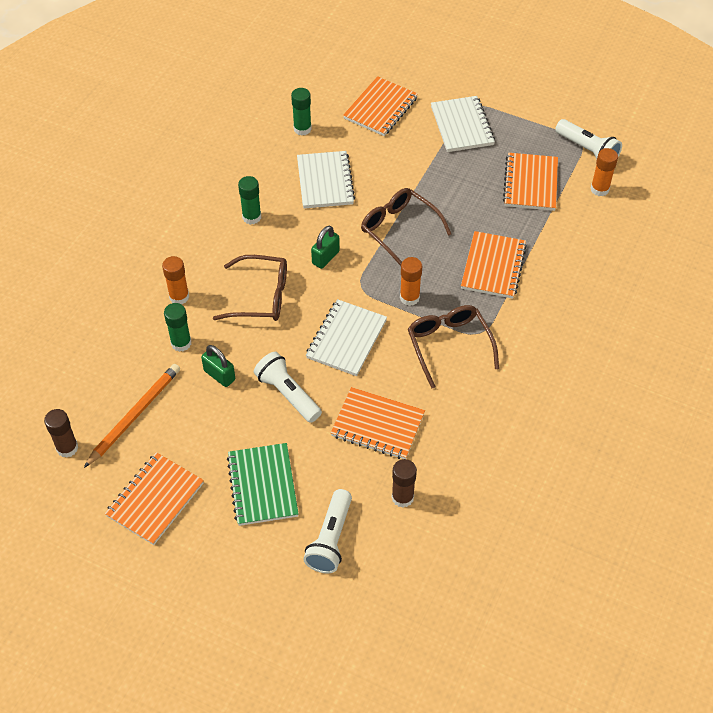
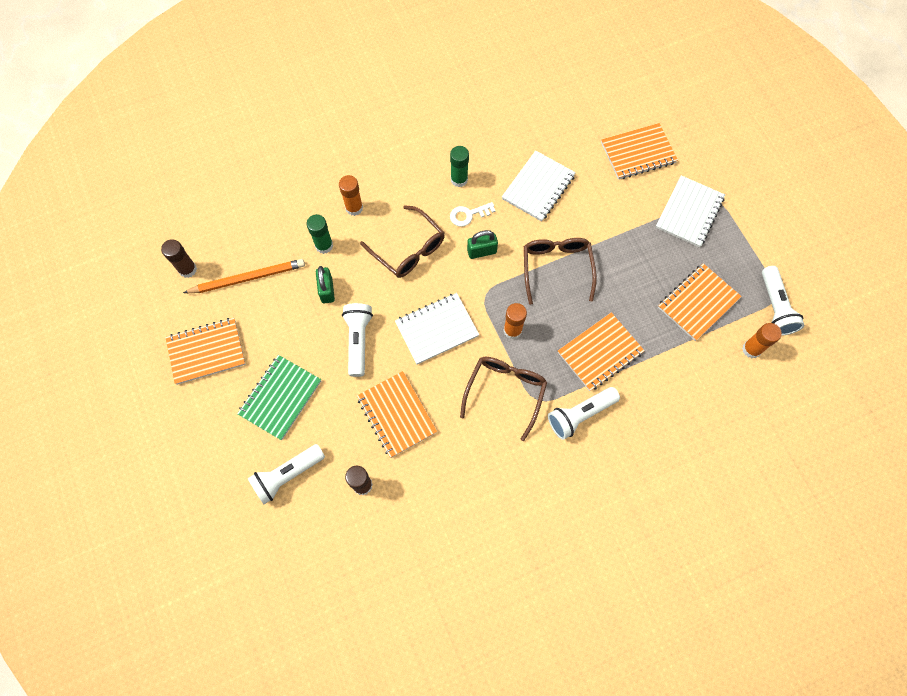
camera: 40 degrees right, 15 degrees up
green glue stick [291,88,312,136] -> none
none -> white key [450,202,496,227]
none -> white flashlight [548,387,620,440]

